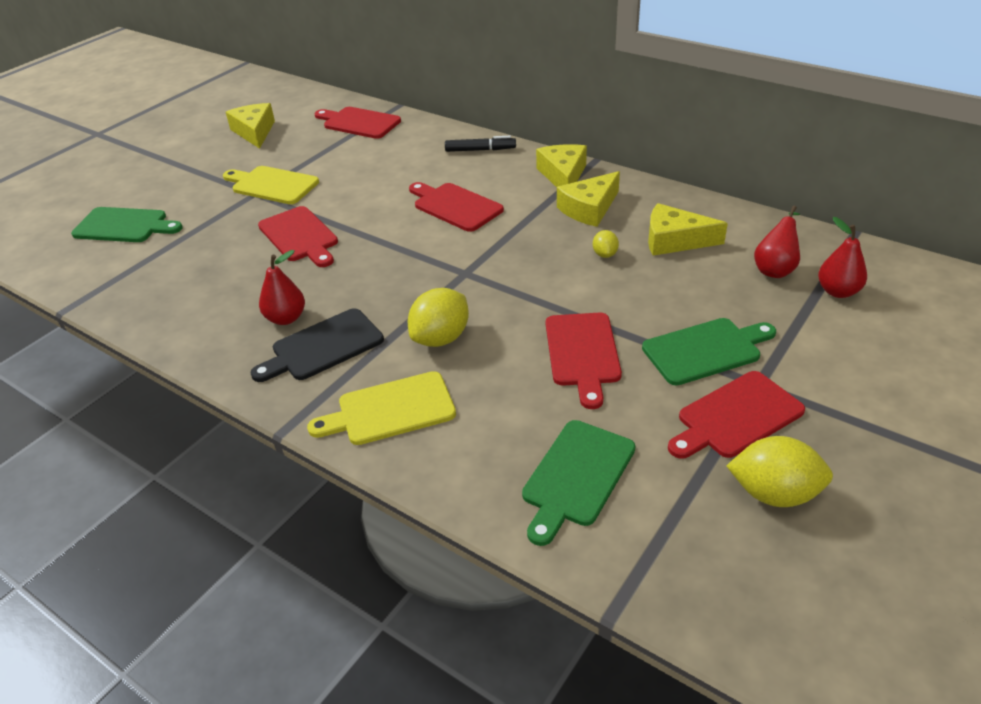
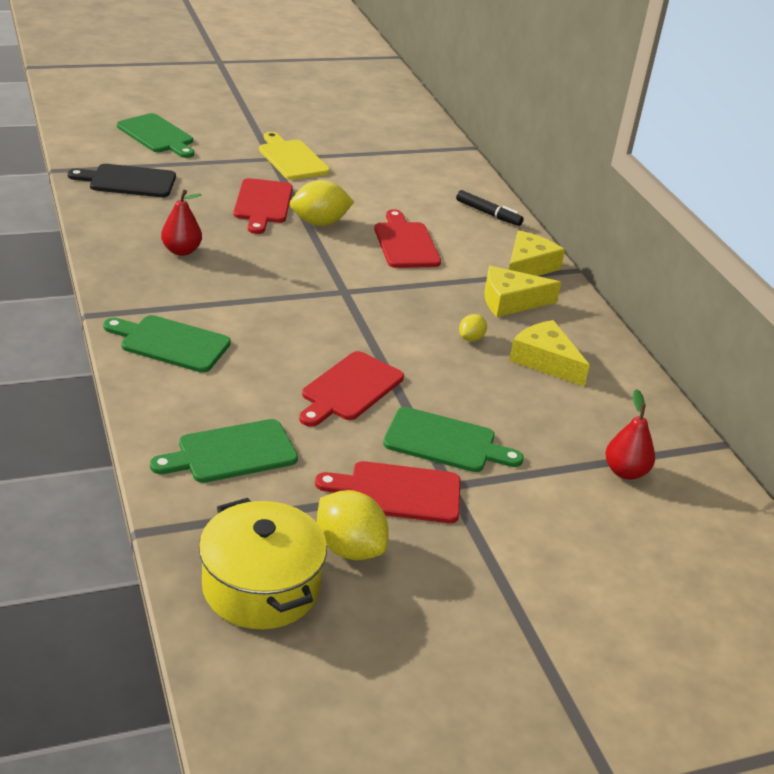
camera: 30 degrees right, 5 degrees down
yellow cheese [226,103,275,149] -> none
black cutting board [250,308,384,382] -> black cutting board moved to [68,164,176,197]
yellow cutting board [307,371,456,445] -> green cutting board [103,315,231,373]
red cutting board [315,107,401,139] -> none
yellow lemon [408,288,469,347] -> yellow lemon moved to [290,180,354,226]
red pear [754,206,800,278] -> none
none -> yellow pot [199,498,327,629]

